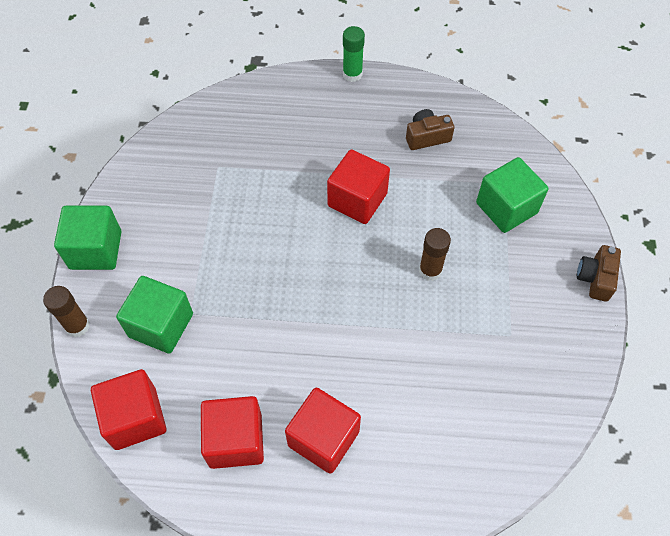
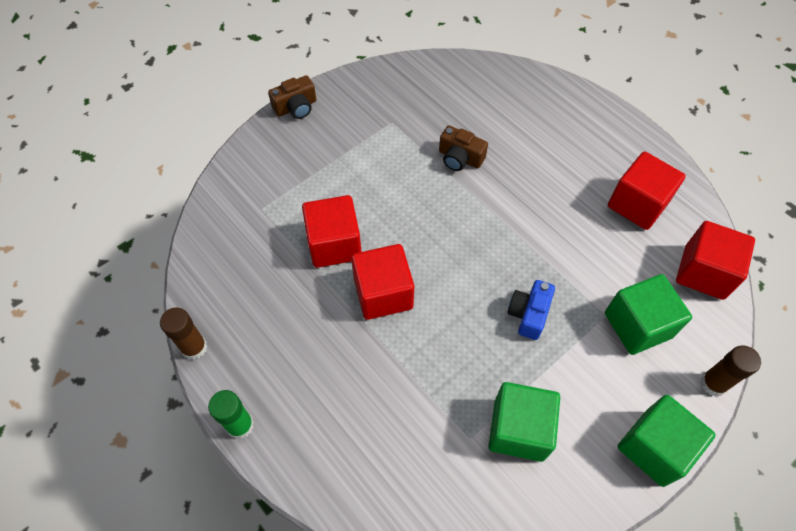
camera: 135 degrees left, 0 degrees up
red cube [285,387,361,474] -> red cube moved to [302,195,362,268]
brown camera [406,109,455,150] -> brown camera moved to [439,126,488,171]
brown glue stick [419,228,451,281] -> brown glue stick moved to [160,308,207,360]
green cube [476,157,548,233] -> green cube moved to [489,382,560,462]
none -> blue camera [507,280,555,340]

